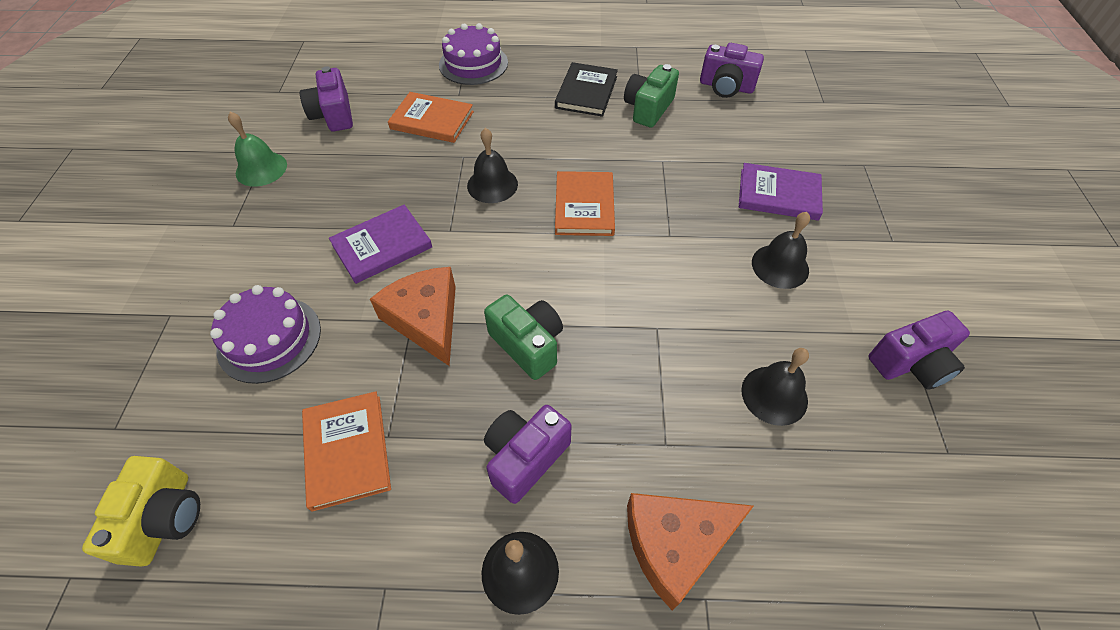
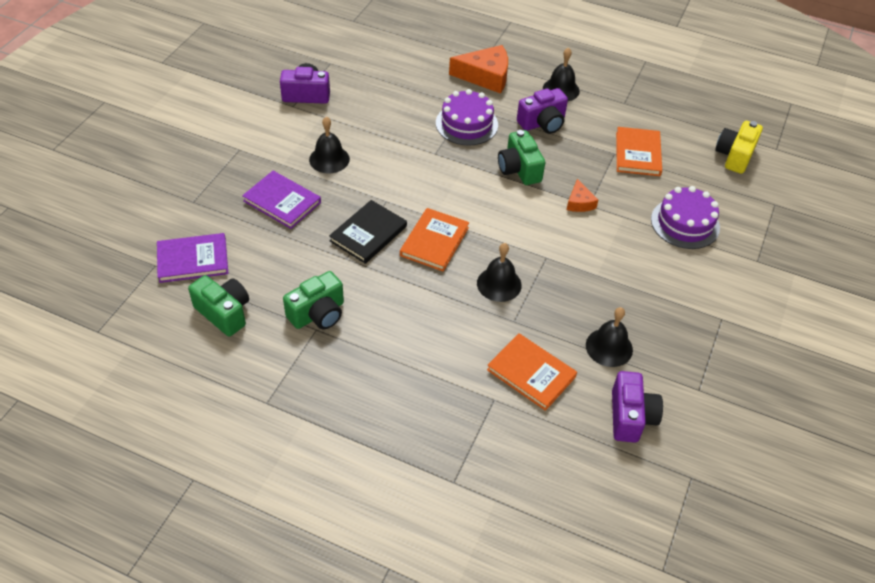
camera: 160 degrees left, 5 degrees down
green bell [228,112,287,187] -> none
purple book [329,205,432,284] -> purple book moved to [157,233,228,283]
orange cheese [370,267,456,366] -> orange cheese [567,179,598,212], size x0.53
purple cake [439,23,508,85] -> purple cake moved to [436,89,498,146]
black book [555,62,618,117] -> black book moved to [329,200,407,264]
purple camera [700,43,764,98] -> green camera [188,275,249,337]
black bell [741,348,809,426] -> black bell moved to [586,307,633,367]

